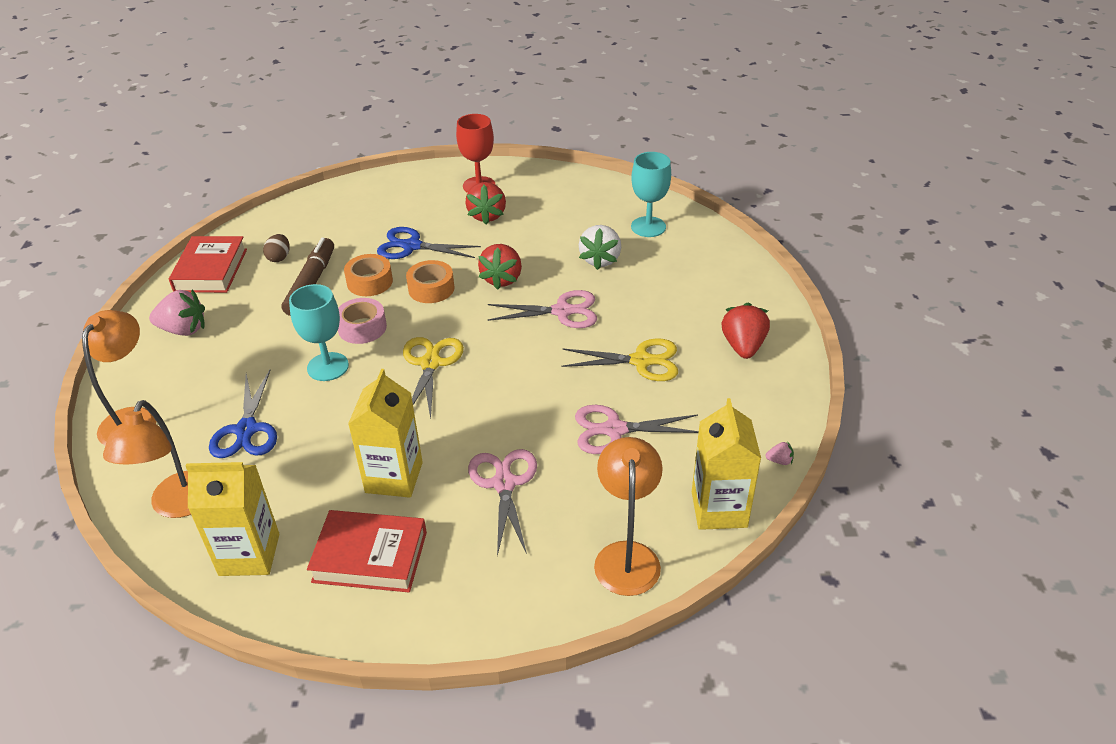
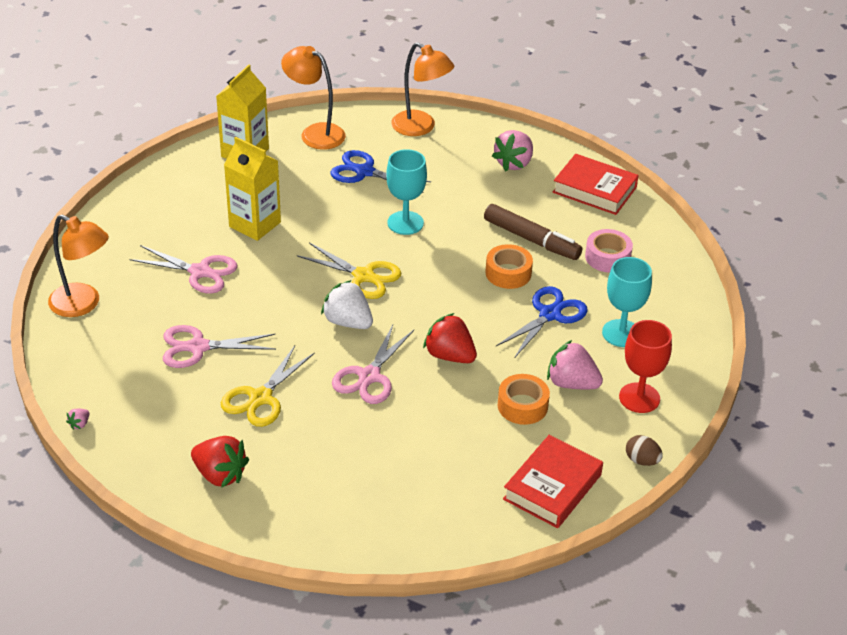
camera: 115 degrees right, 0 degrees up
brown egg [263,234,290,262] -> brown egg moved to [626,435,663,466]
red book [307,510,427,592] -> red book moved to [503,435,603,528]
pink tape [338,298,387,344] -> pink tape moved to [585,229,633,273]
orange tape [406,260,454,303] -> orange tape moved to [498,374,550,425]
red strawberry [465,182,506,224] -> pink strawberry [547,340,603,389]
pink scissors [575,405,699,454] -> pink scissors turned 120 degrees counterclockwise [163,325,276,368]
white strawberry [579,225,621,270] -> white strawberry moved to [321,280,373,329]
turquoise goblet [631,152,671,237] -> turquoise goblet moved to [602,257,652,347]
yellow carton [692,398,761,530] -> none

